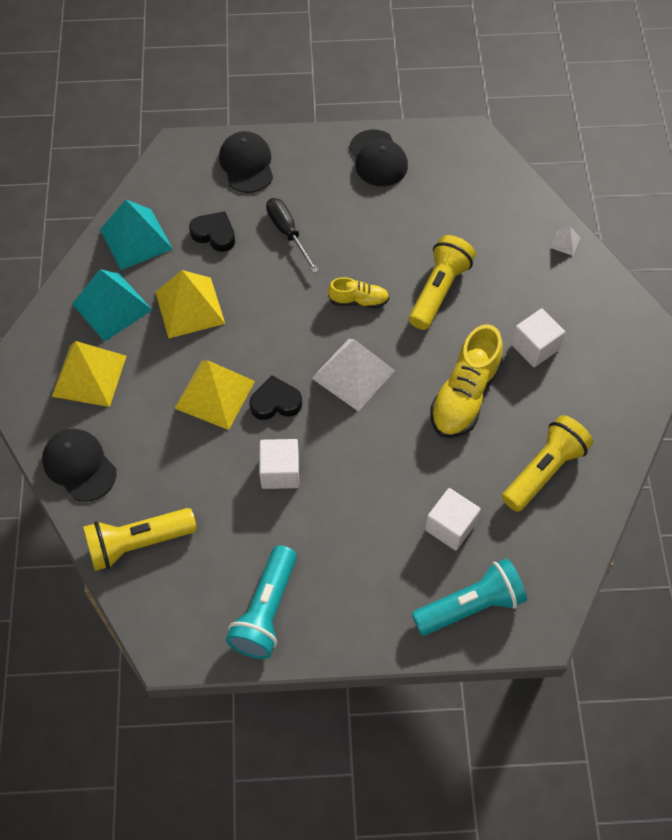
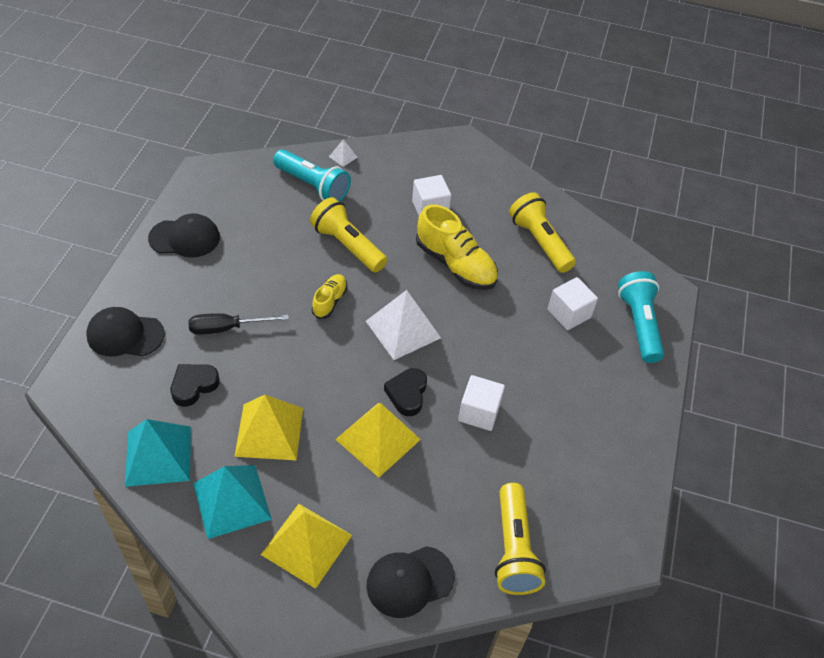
camera: 75 degrees left, 10 degrees down
turquoise flashlight [226,545,297,659] -> turquoise flashlight moved to [273,150,351,202]

